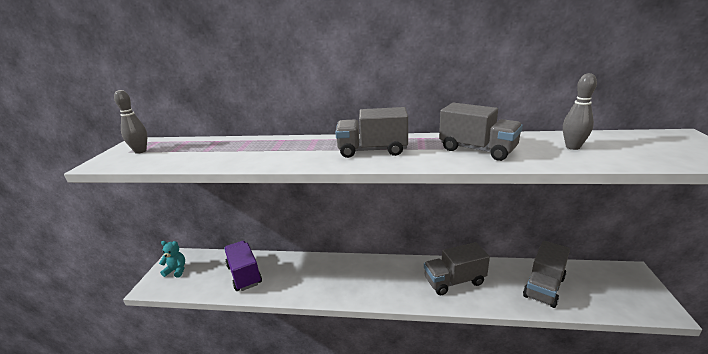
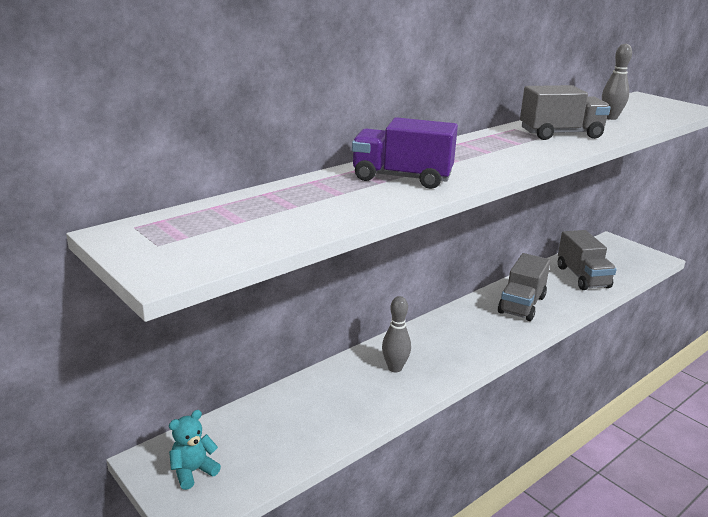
camera: 50 degrees left, 0 degrees up
grey bowling pin [114,90,147,154] -> grey bowling pin moved to [382,296,411,372]
purple truck [224,241,262,291] -> purple truck moved to [352,117,458,189]
grey truck [335,107,408,158] -> none

